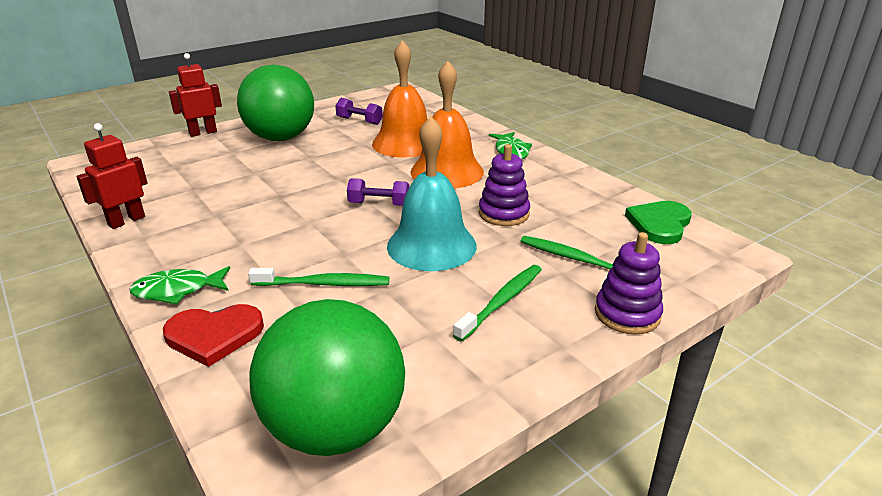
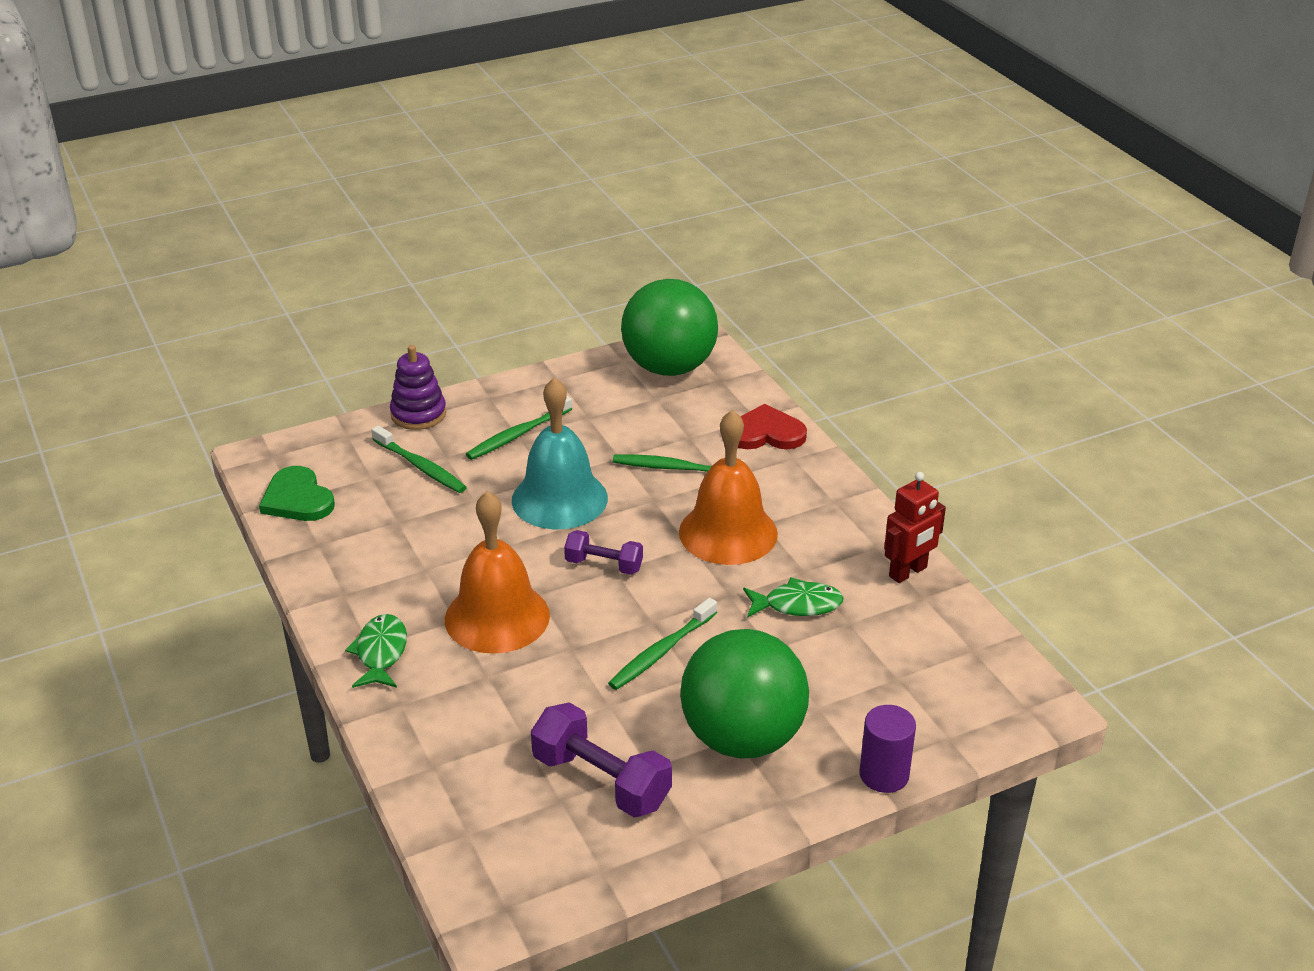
camera: 170 degrees left, 5 degrees up
green fish [129,266,230,305] -> green fish moved to [743,577,844,618]
red robot [169,53,222,137] -> purple cylinder [859,705,916,793]
purple dumbbell [335,98,383,125] -> purple dumbbell [531,702,672,817], size x1.64
orange bell [372,40,427,158] -> orange bell moved to [679,410,778,565]
purple stacking toy [479,144,530,226] -> none
green heart [625,201,691,244] -> green heart turned 105 degrees clockwise [259,466,335,521]
none -> green toothbrush [608,598,717,690]

